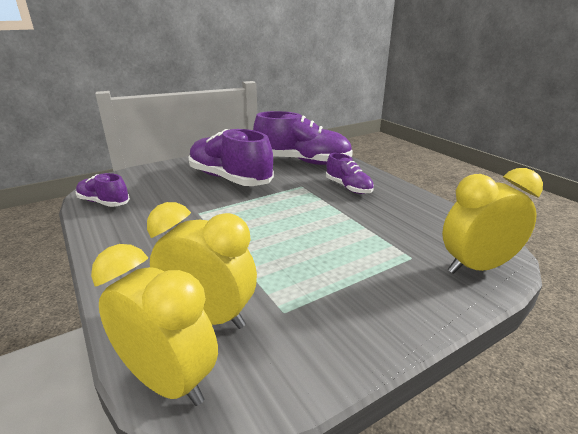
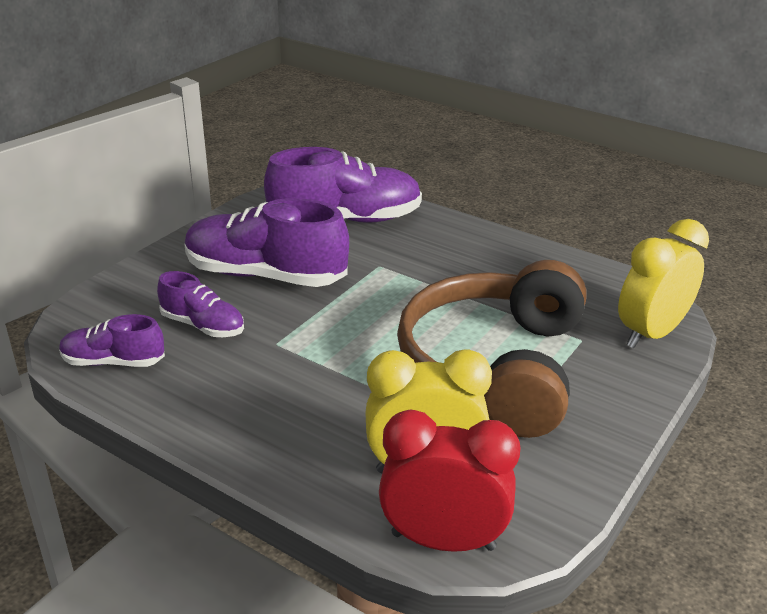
camera: 25 degrees left, 5 degrees up
yellow clock [91,244,218,406] -> red clock [379,409,520,552]
purple shoe [326,153,374,194] -> purple shoe moved to [157,271,244,337]
none -> brown headphones [397,260,587,438]

